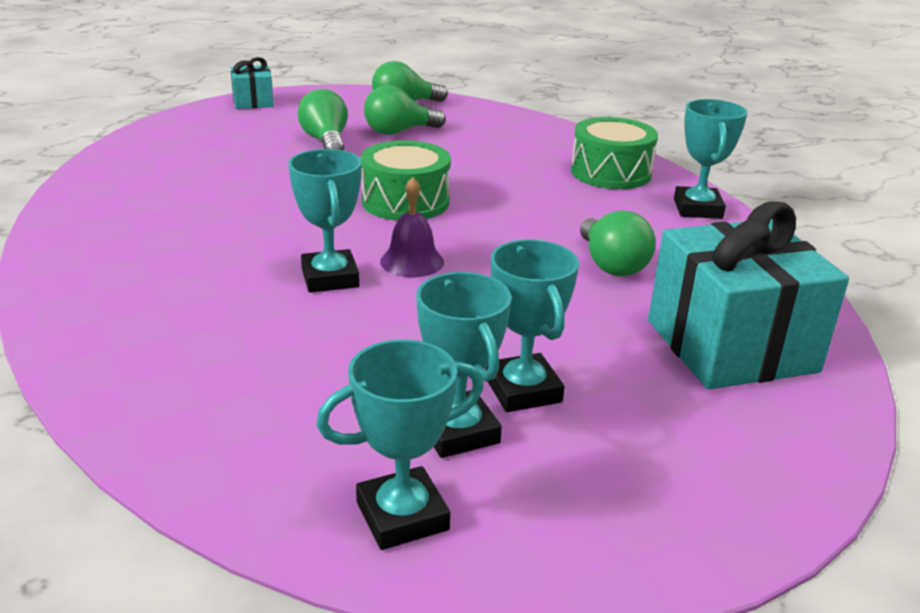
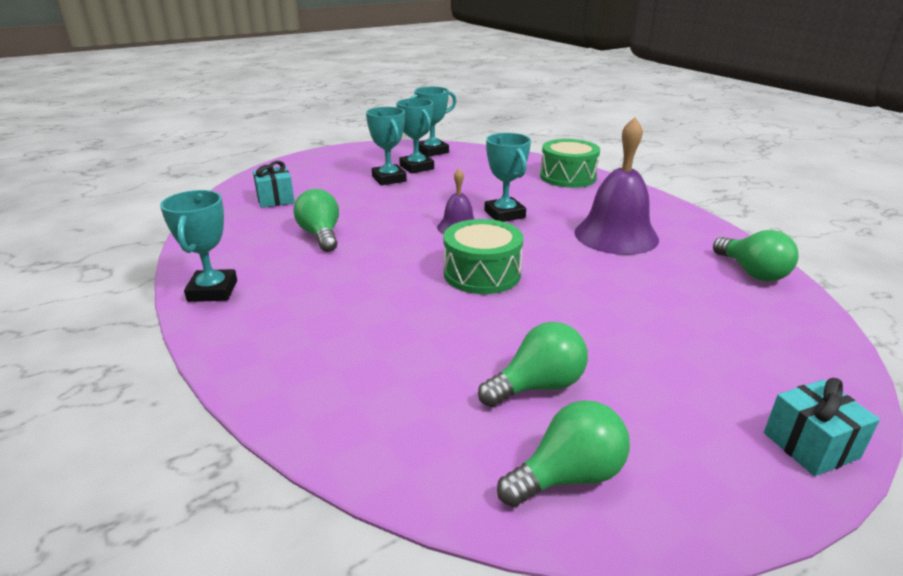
camera: 175 degrees right, 0 degrees up
green light bulb [297,89,348,151] -> green light bulb moved to [713,230,798,282]
green drum [571,117,658,189] -> green drum moved to [540,139,600,188]
turquoise gift [648,201,849,389] -> turquoise gift [253,161,295,208], size x0.49
none -> purple bell [575,117,659,255]

